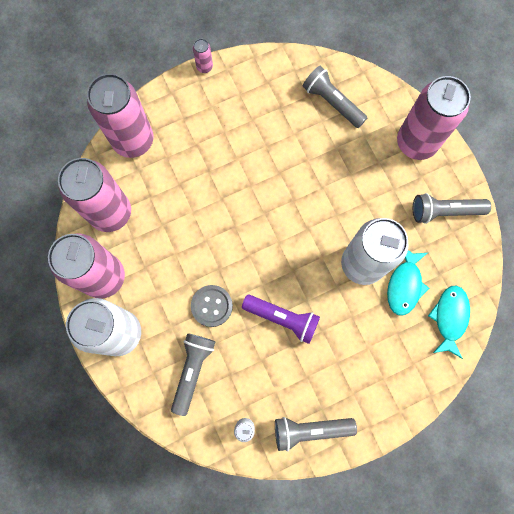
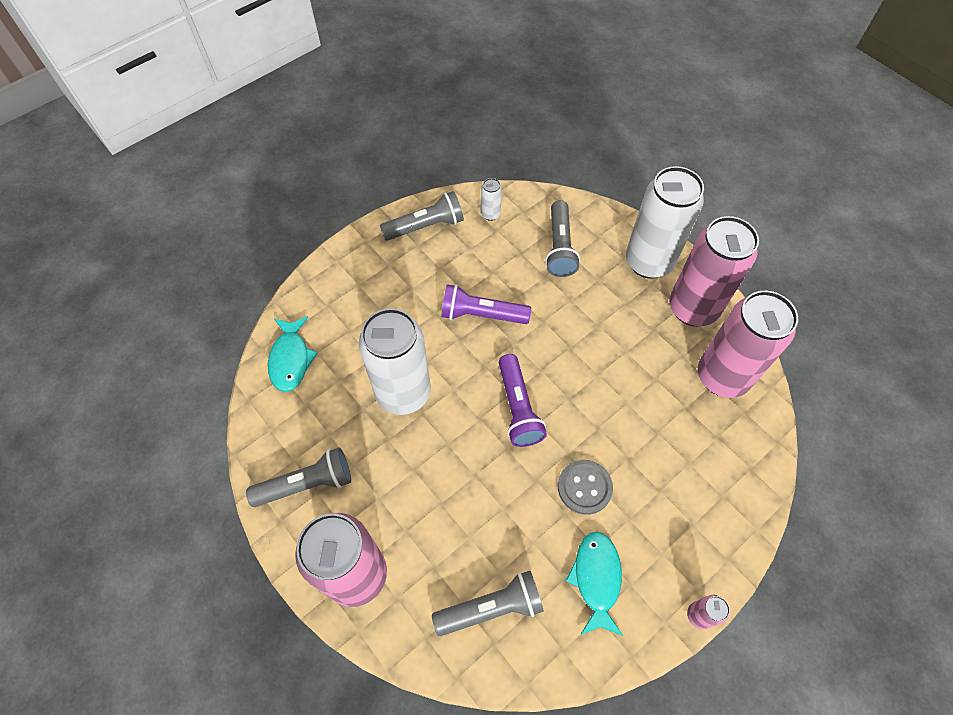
camera: 165 degrees right, 15 degrees down
pink can [87,74,153,158] -> none
grey button [191,285,233,327] -> grey button moved to [558,460,613,515]
grey flashlight [303,66,367,128] -> grey flashlight turned 45 degrees counterclockwise [432,571,544,636]
turquoise fish [387,250,429,315] -> turquoise fish moved to [566,531,623,636]
none -> purple flashlight [499,354,547,447]

